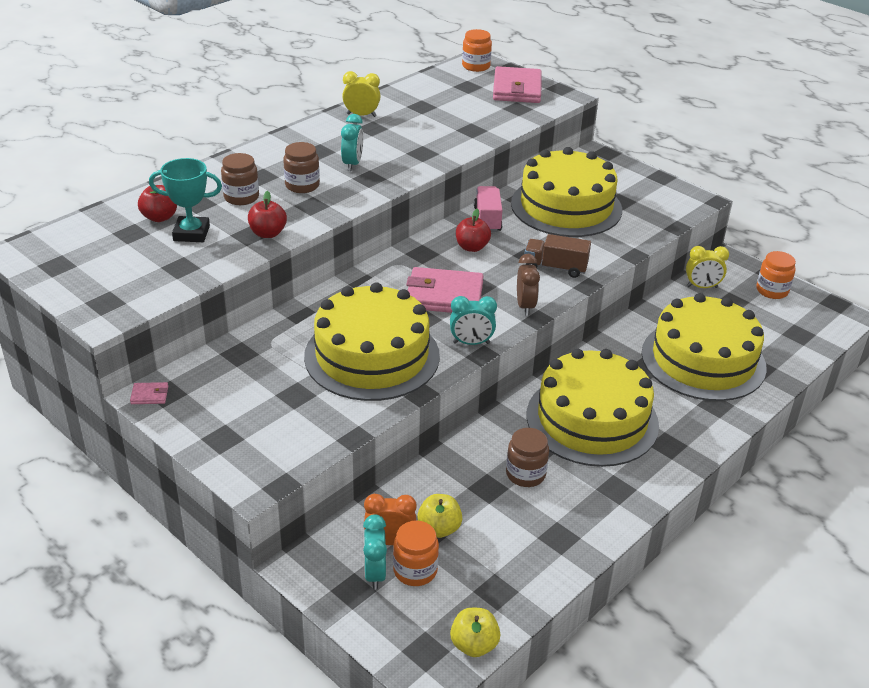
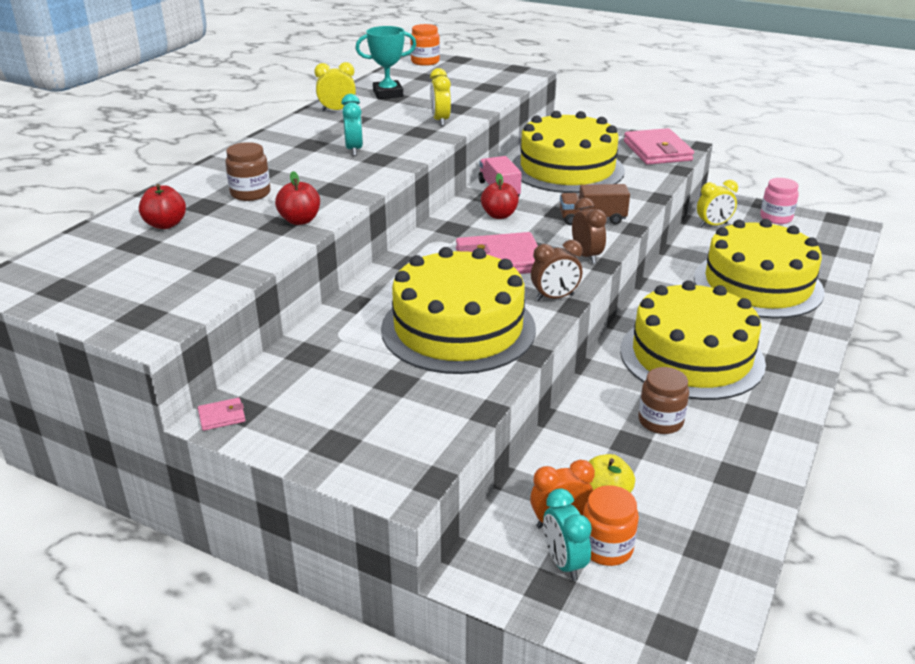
camera: 15 degrees left, 5 degrees down
turquoise trophy [149,158,222,242] -> turquoise trophy moved to [355,26,416,99]
brown jar [283,142,320,193] -> none
turquoise clock [450,296,497,345] -> brown clock [531,240,583,301]
yellow apple [450,608,501,657] -> none
pink wallet [493,66,542,103] -> pink wallet moved to [624,128,694,165]
orange jar [756,251,796,299] -> pink jar [760,178,799,224]
none -> yellow clock [430,68,451,126]

